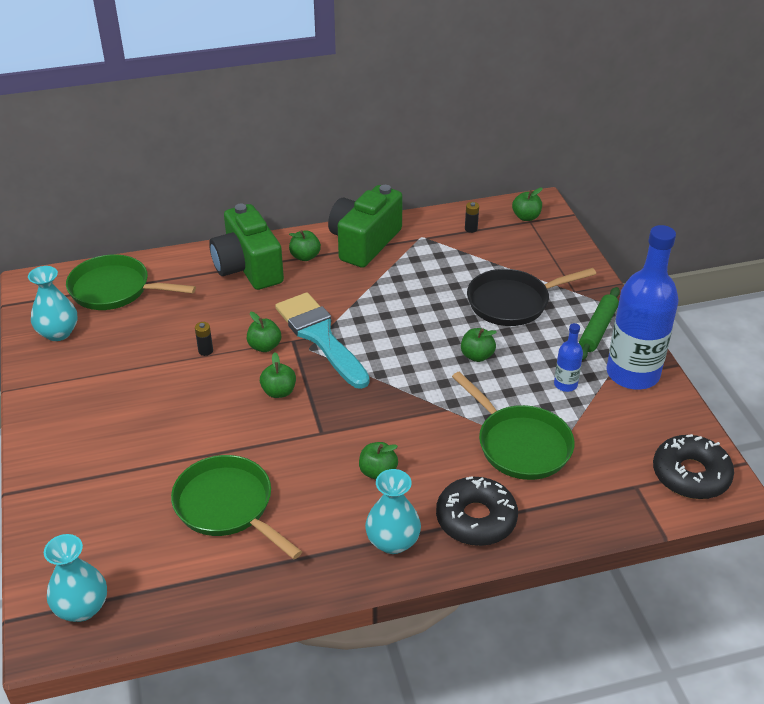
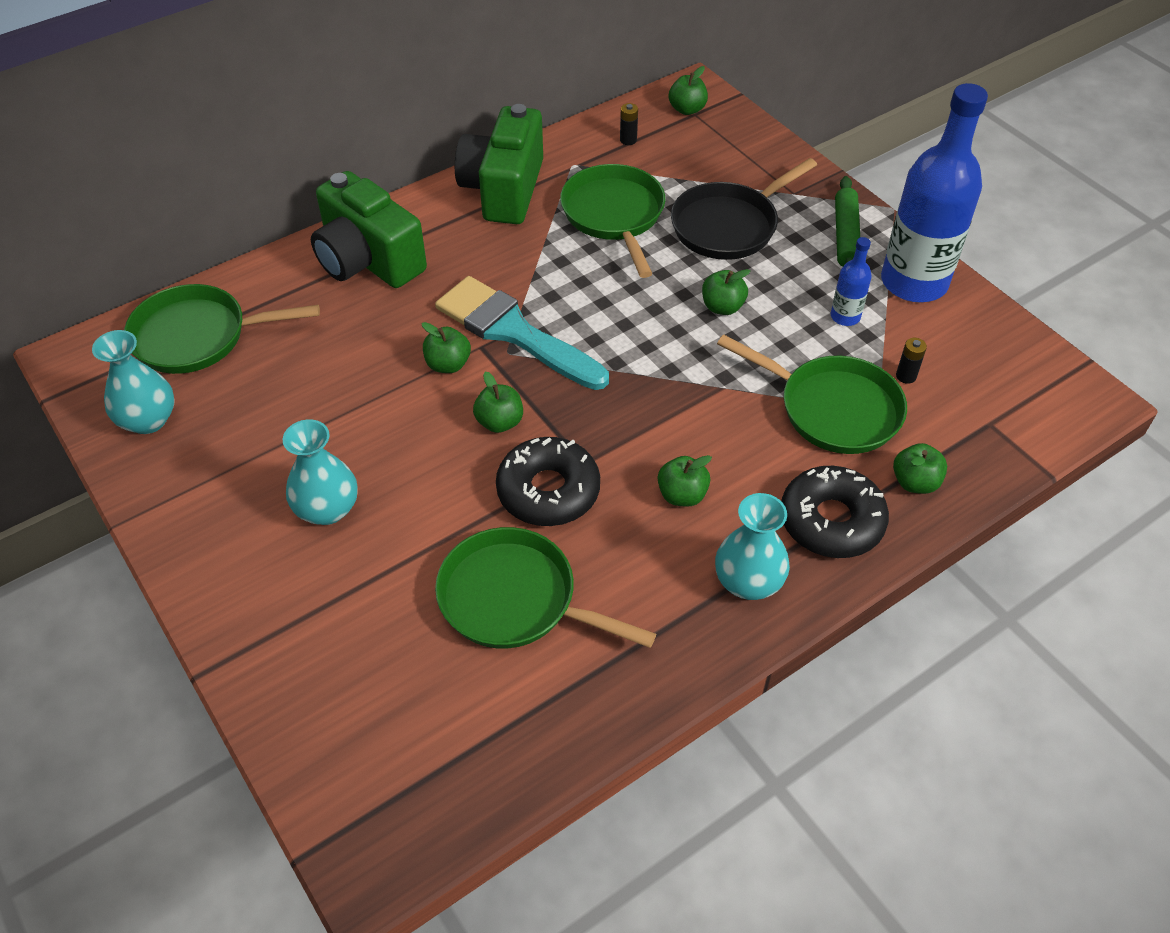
camera: 20 degrees left, 10 degrees up
turquoise vase [44,534,107,622] -> turquoise vase moved to [282,419,358,525]
black battery [195,322,213,356] -> black battery moved to [896,338,927,384]
green apple [289,230,321,261] -> green apple moved to [893,443,947,494]
black donut [653,434,734,499] -> black donut moved to [496,437,600,526]
none -> green pan [560,164,665,278]

